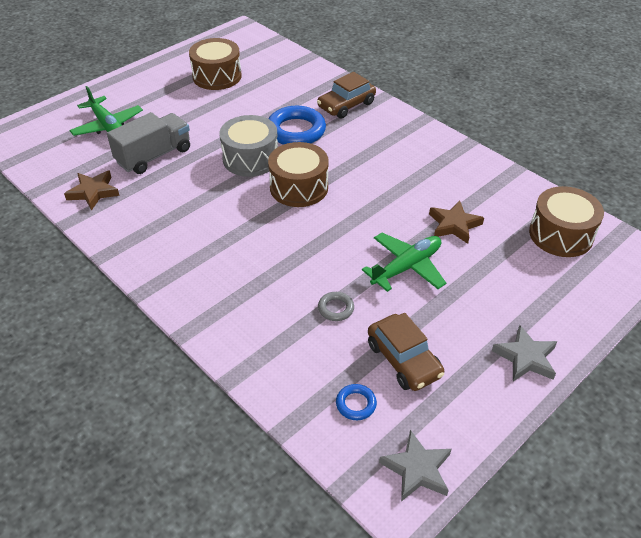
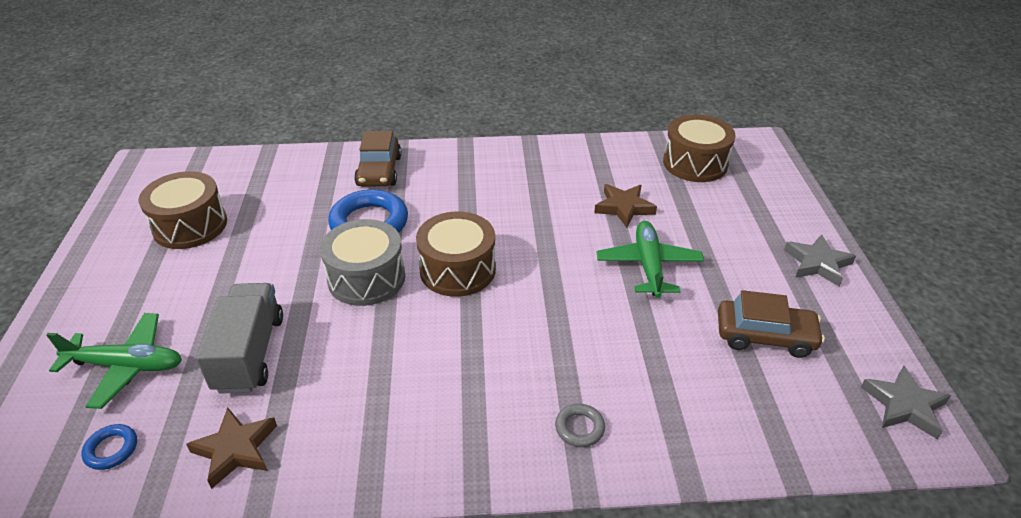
camera: 50 degrees left, 5 degrees down
grey ring [318,292,354,321] -> grey ring moved to [555,404,605,447]
blue ring [336,384,377,420] -> blue ring moved to [82,424,137,470]

